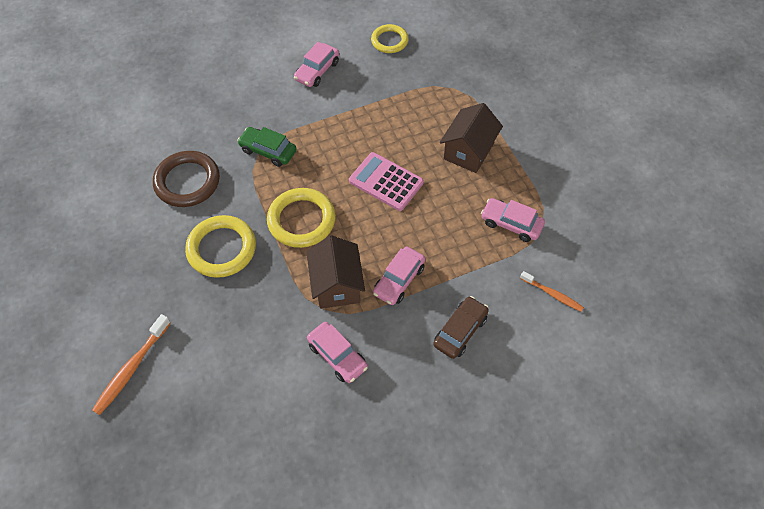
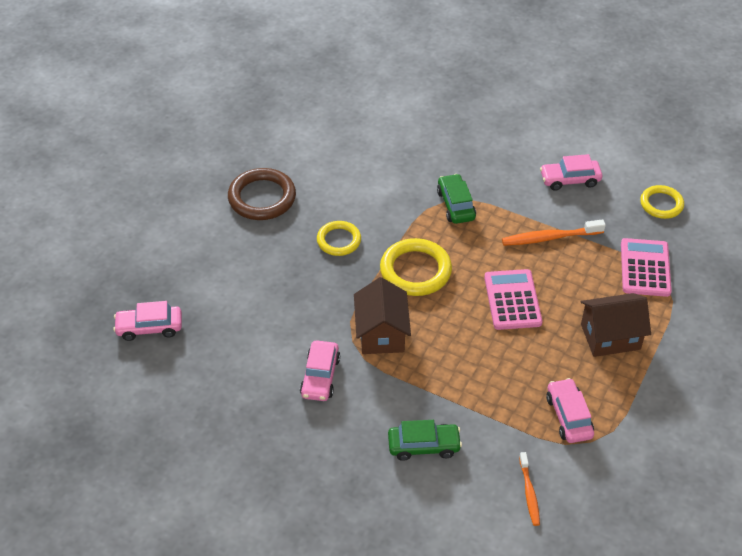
camera: 50 degrees right, 10 degrees down
orange toothbrush [92,314,171,415] -> orange toothbrush moved to [502,219,606,246]
brown ring [153,151,220,207] -> brown ring moved to [228,168,296,220]
yellow ring [185,215,256,278] -> yellow ring [317,221,361,256], size x0.63
brown house [306,235,365,309] -> brown house turned 45 degrees counterclockwise [354,277,411,354]
pink car [373,247,426,305] -> pink car moved to [113,301,182,341]
brown car [433,296,489,359] -> green car [388,420,462,461]
none -> pink calculator [621,238,672,297]

